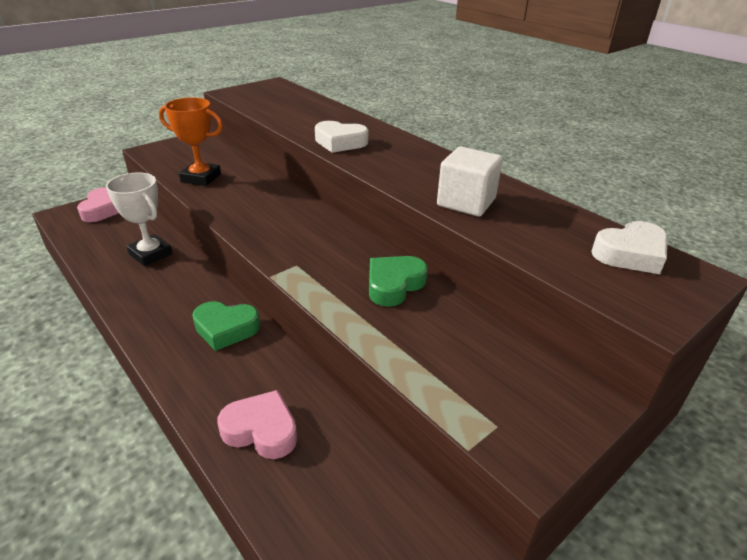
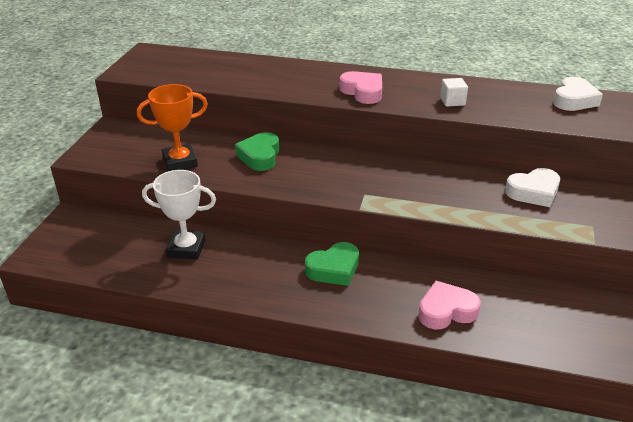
camera: 35 degrees left, 0 degrees up
pink heart [77,188,119,222] -> pink heart moved to [340,71,382,104]
white heart [315,121,368,153] -> white heart moved to [505,168,560,207]
green heart [369,256,428,307] -> green heart moved to [235,132,279,171]
white cube [437,147,503,217] -> white cube [440,78,468,107], size x0.57

